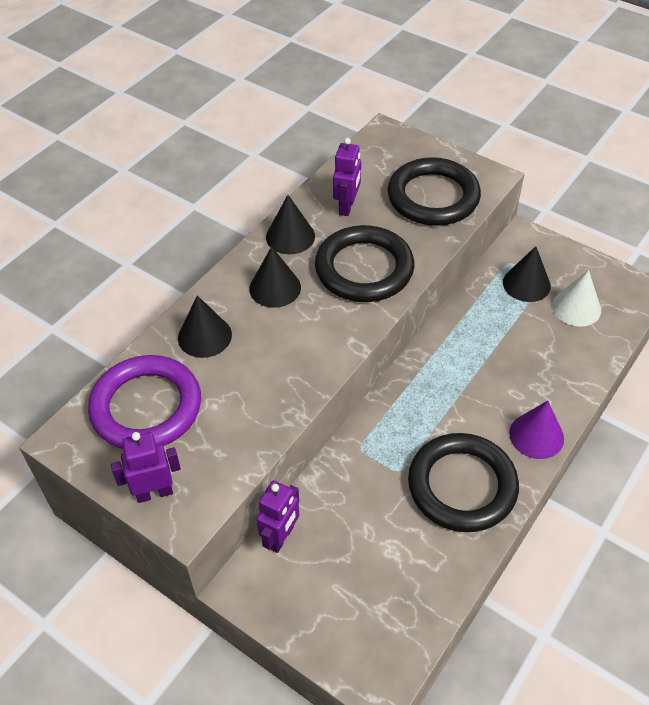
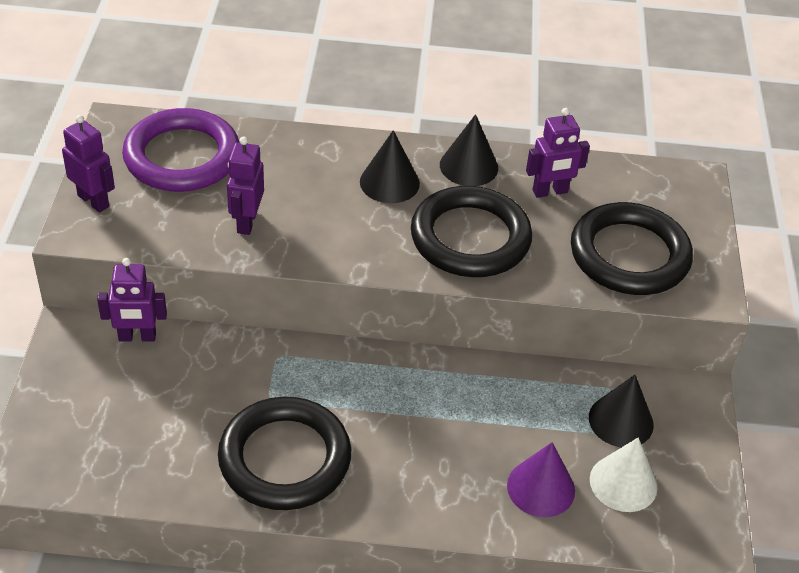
camera: 55 degrees right, 5 degrees down
black cone [178,295,232,358] -> none
purple cone [509,401,564,459] -> purple cone moved to [507,442,575,517]
none -> purple robot [227,136,264,235]

